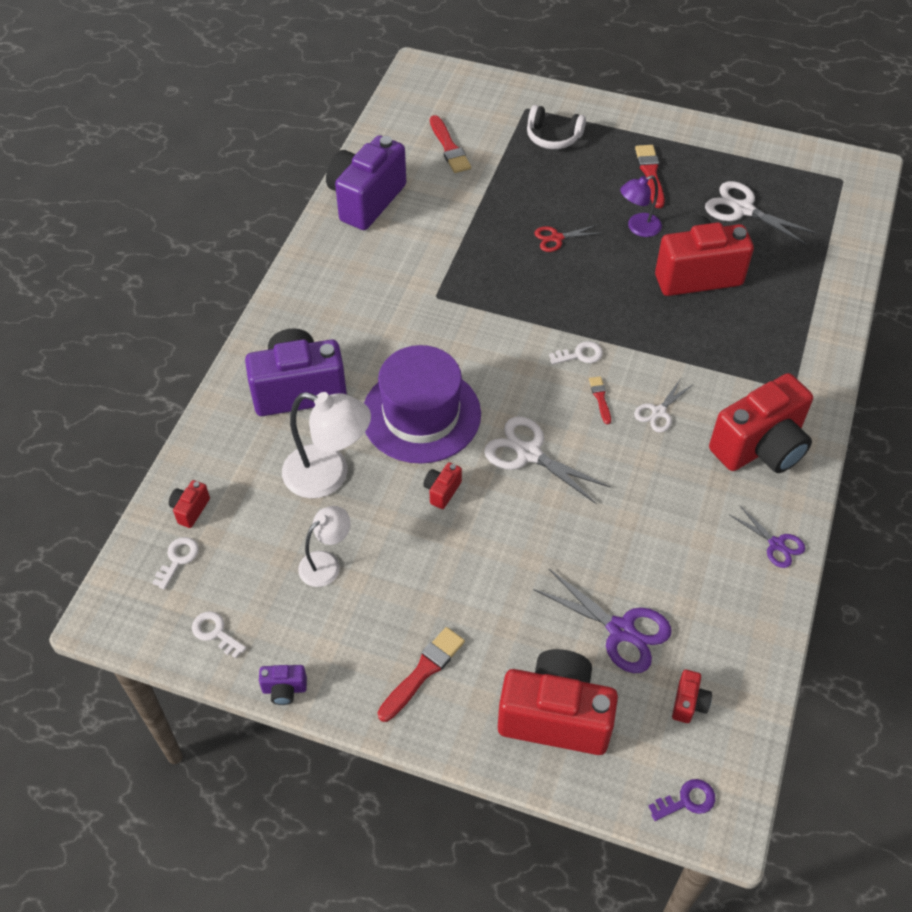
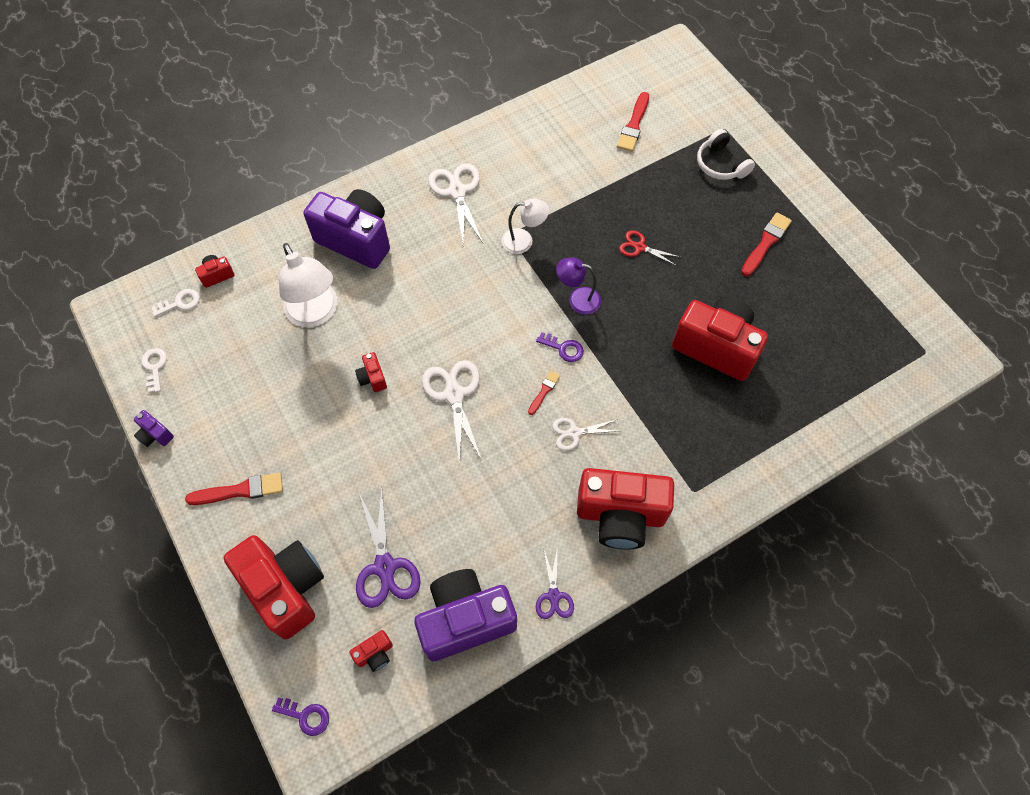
camera: 40 degrees right, 10 degrees up
white lamp [298,506,351,587] -> white lamp moved to [501,199,549,254]
purple camera [326,135,406,230] -> purple camera moved to [414,569,517,661]
purple hat [364,345,481,464] -> none
red camera [423,462,462,509] -> red camera turned 90 degrees counterclockwise [355,352,387,392]
white key [549,341,603,365] -> purple key [536,332,584,362]
purple lamp [620,175,662,237] -> purple lamp moved to [556,257,601,315]
white scissors [705,181,817,245] -> white scissors moved to [428,163,483,243]

